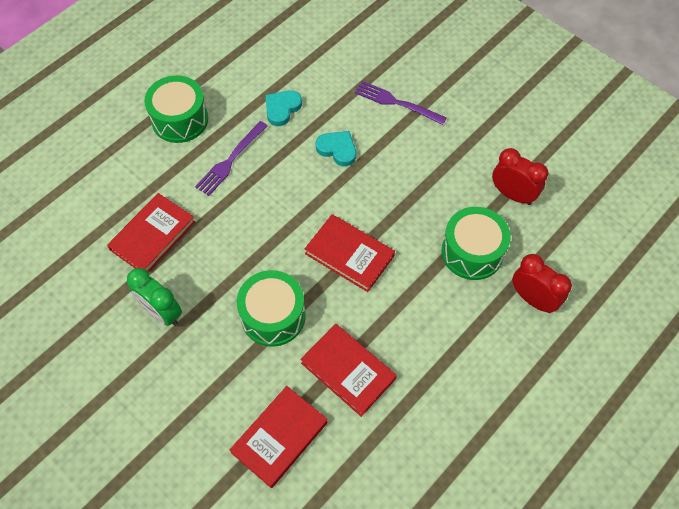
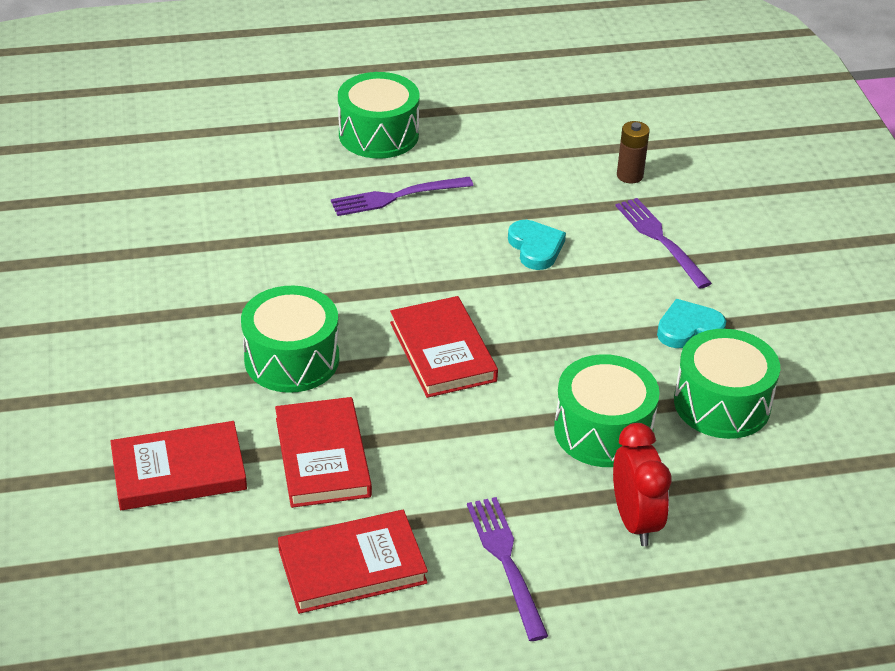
camera: 35 degrees right, 20 degrees down
red book [107,193,195,272] -> red book moved to [278,510,428,614]
green clock [127,268,182,326] -> none
turquoise heart [266,90,302,126] -> turquoise heart moved to [657,299,726,348]
red clock [492,148,548,205] -> green drum [674,329,780,439]
none -> purple fork [467,497,548,641]
none -> brown battery [617,121,650,183]

